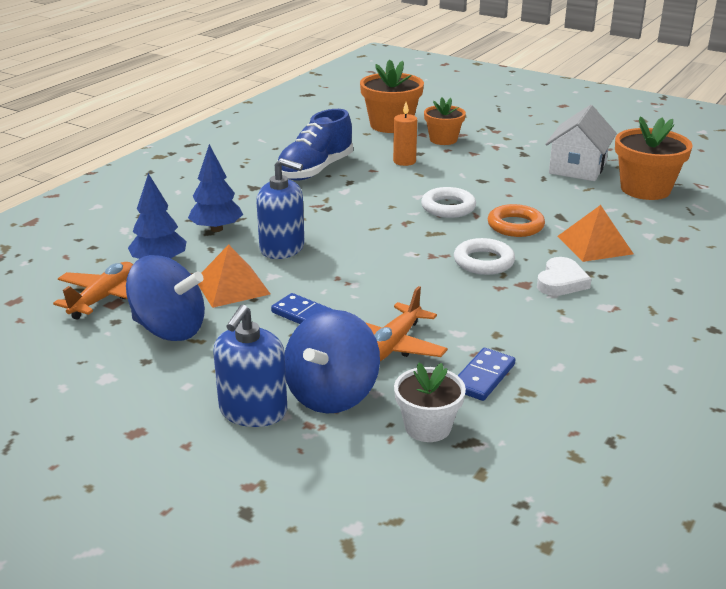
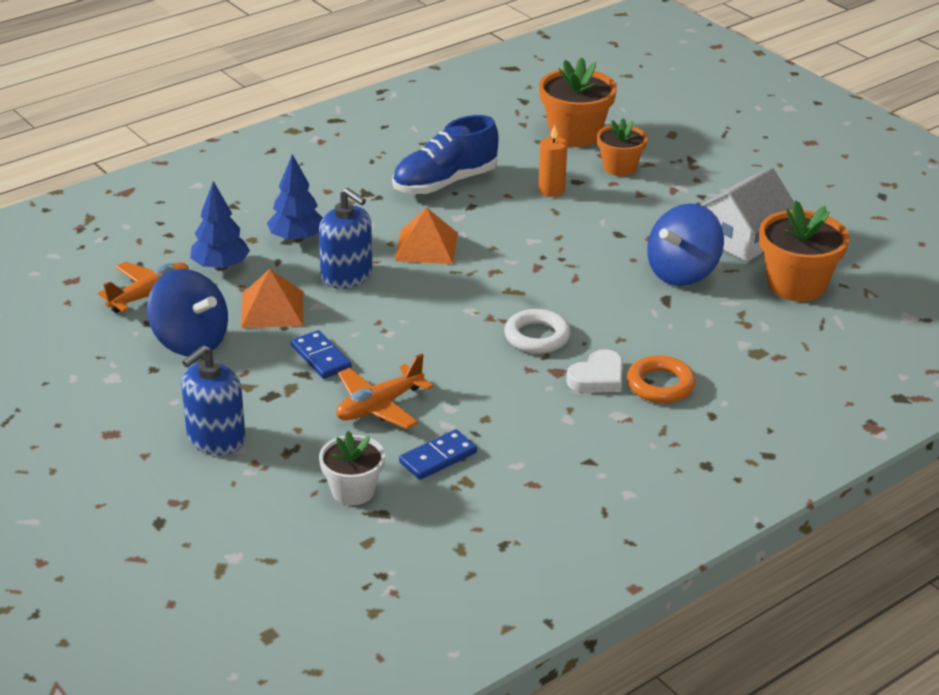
camera: 20 degrees right, 5 degrees up
blue spinning top [285,310,380,414] -> blue spinning top moved to [647,204,724,286]
white ring [421,187,476,218] -> none
orange ring [487,204,545,237] -> orange ring moved to [627,355,696,403]
orange pyramid [557,205,633,262] -> orange pyramid moved to [395,207,458,264]

